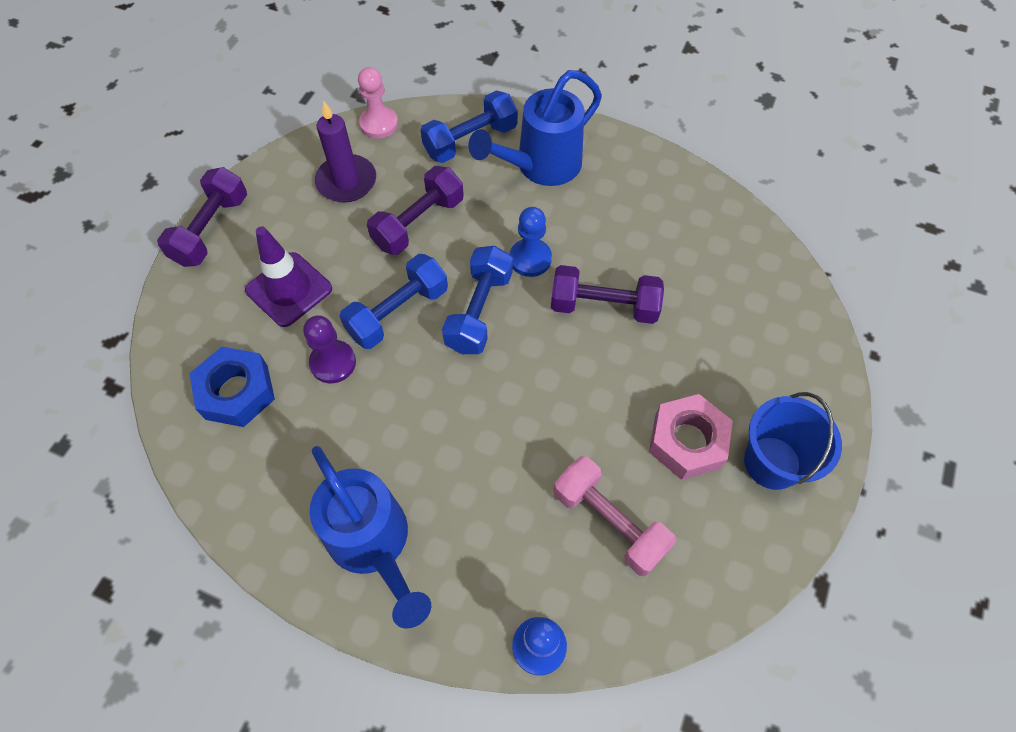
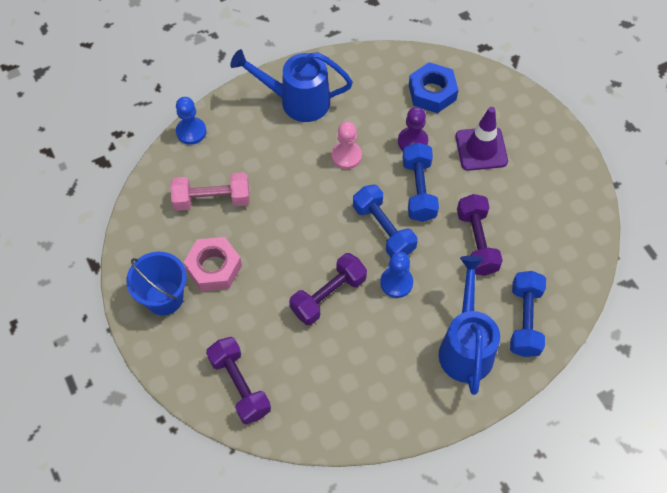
camera: 130 degrees right, 0 degrees up
purple dumbbell [157,167,247,267] -> purple dumbbell moved to [206,337,271,424]
purple candle [315,101,376,203] -> none
pink pawn [358,67,398,139] -> pink pawn moved to [331,122,362,169]

